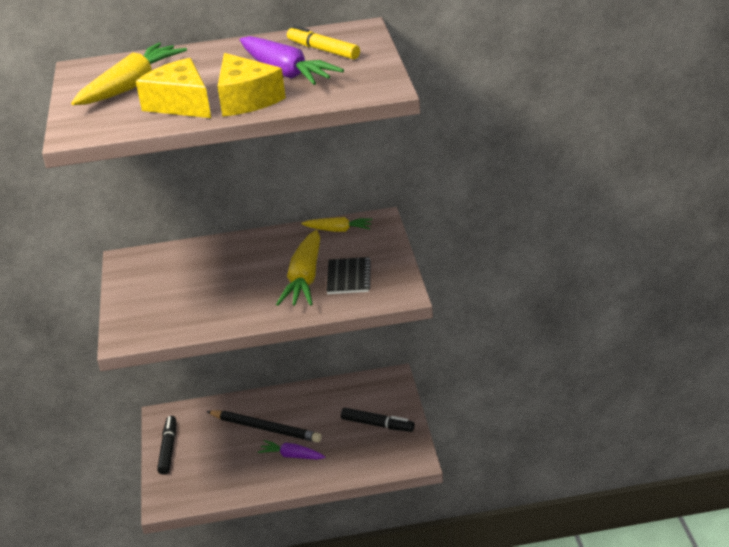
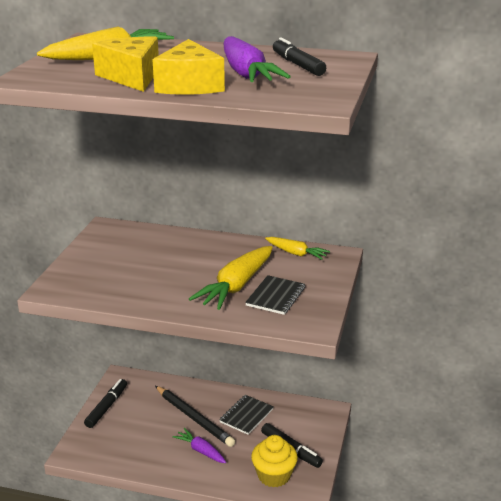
camera: 20 degrees right, 5 degrees down
yellow marker [287,25,360,59] -> black marker [273,38,326,76]
none -> black notebook [219,395,274,435]
none -> yellow cupcake [251,435,298,487]

